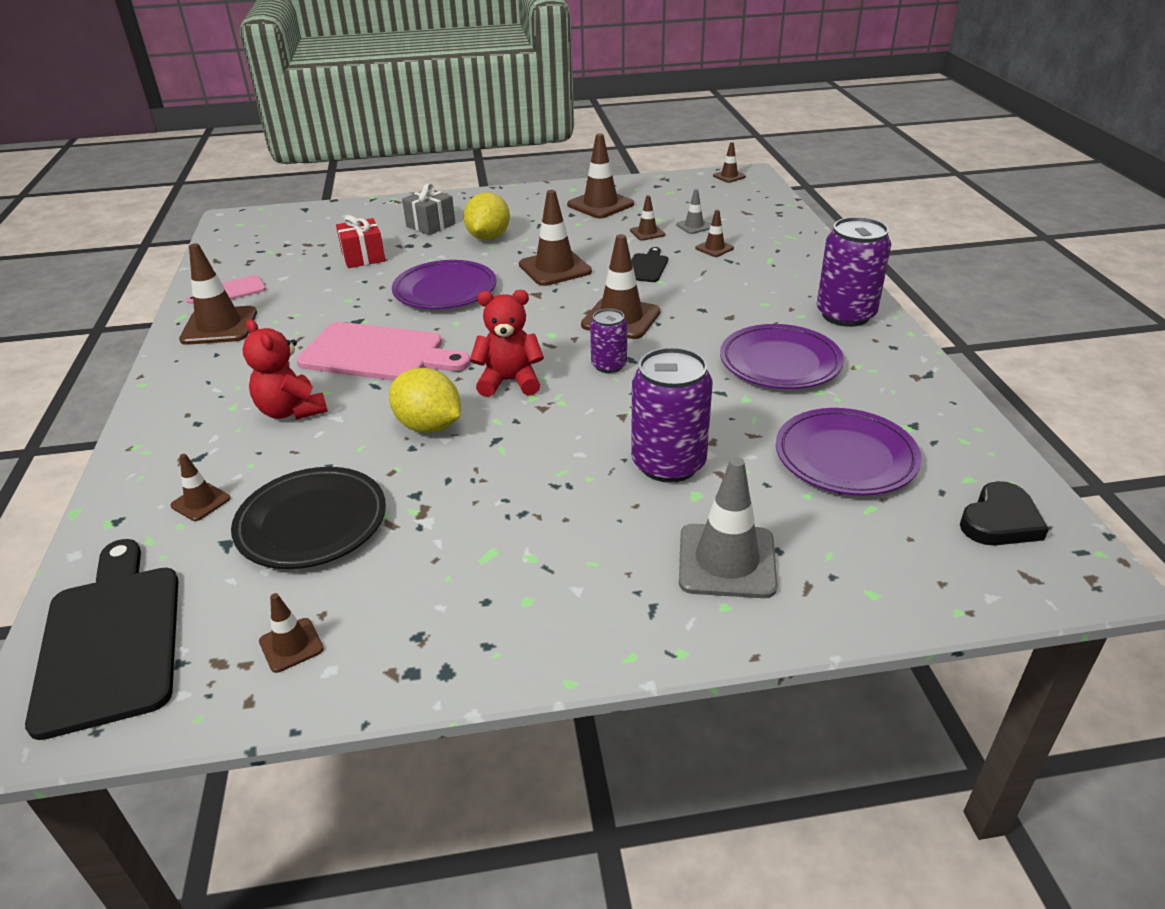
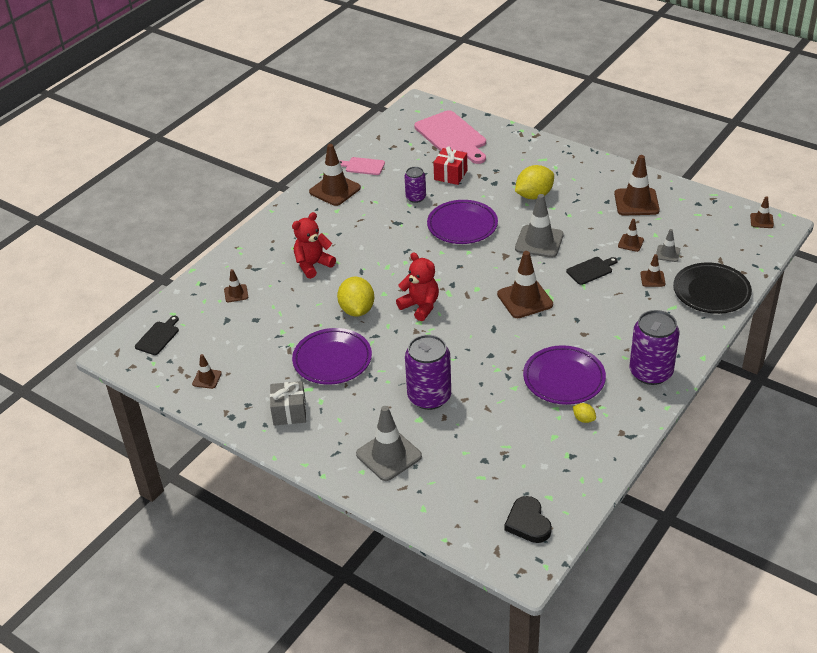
camera: 45 degrees right, 5 degrees up
black cutting board [25,539,178,740] -> black cutting board [135,315,179,355], size x0.50
black plate [231,467,386,569] -> black plate moved to [673,263,752,314]
red teddy bear [243,319,328,420] -> red teddy bear turned 45 degrees clockwise [292,212,336,279]
pink cutting board [296,322,471,381] -> pink cutting board moved to [414,110,486,164]
grey gift [402,183,456,235] -> grey gift moved to [270,381,306,426]
brown traffic cone [519,190,592,286] -> grey traffic cone [515,194,564,258]
purple can [590,309,627,373] -> purple can moved to [404,167,426,203]
purple plate [776,408,922,495] -> purple plate moved to [292,328,372,384]
black heart [960,481,1049,545] -> black heart turned 75 degrees clockwise [504,496,552,543]
none -> yellow lemon [573,403,596,423]

